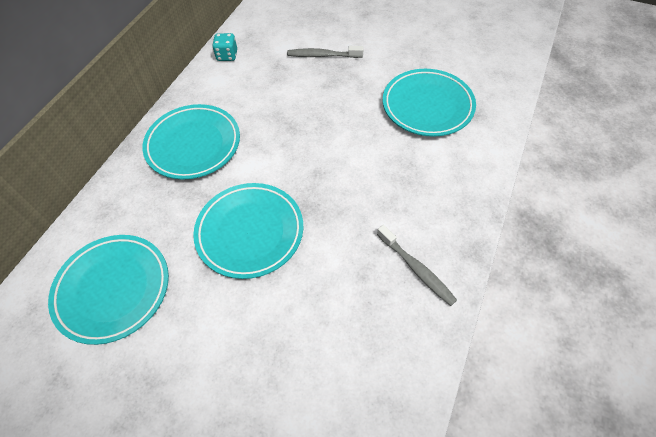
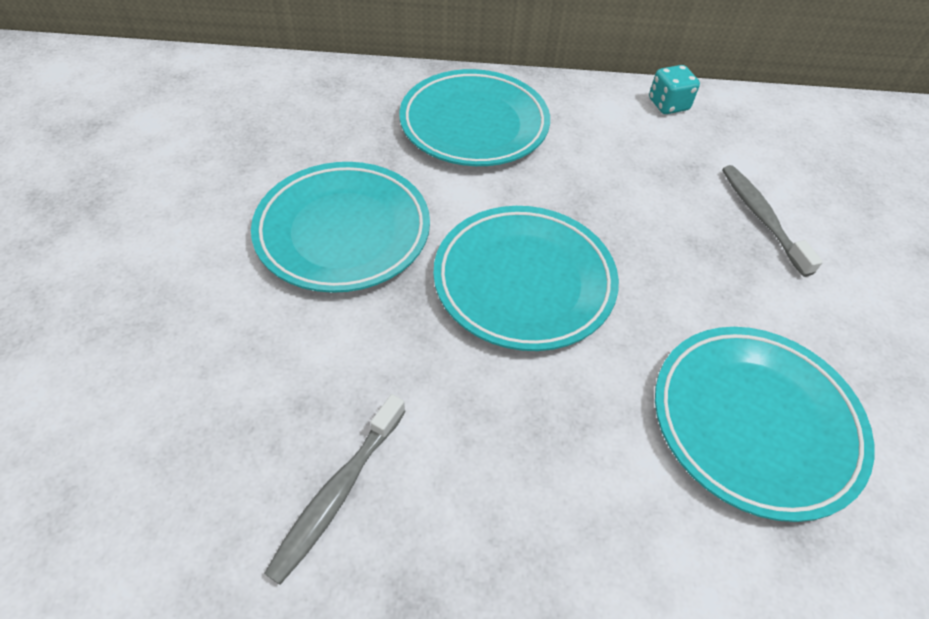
camera: 65 degrees right, 5 degrees down
turquoise plate [48,235,169,345] -> turquoise plate moved to [433,206,619,351]

